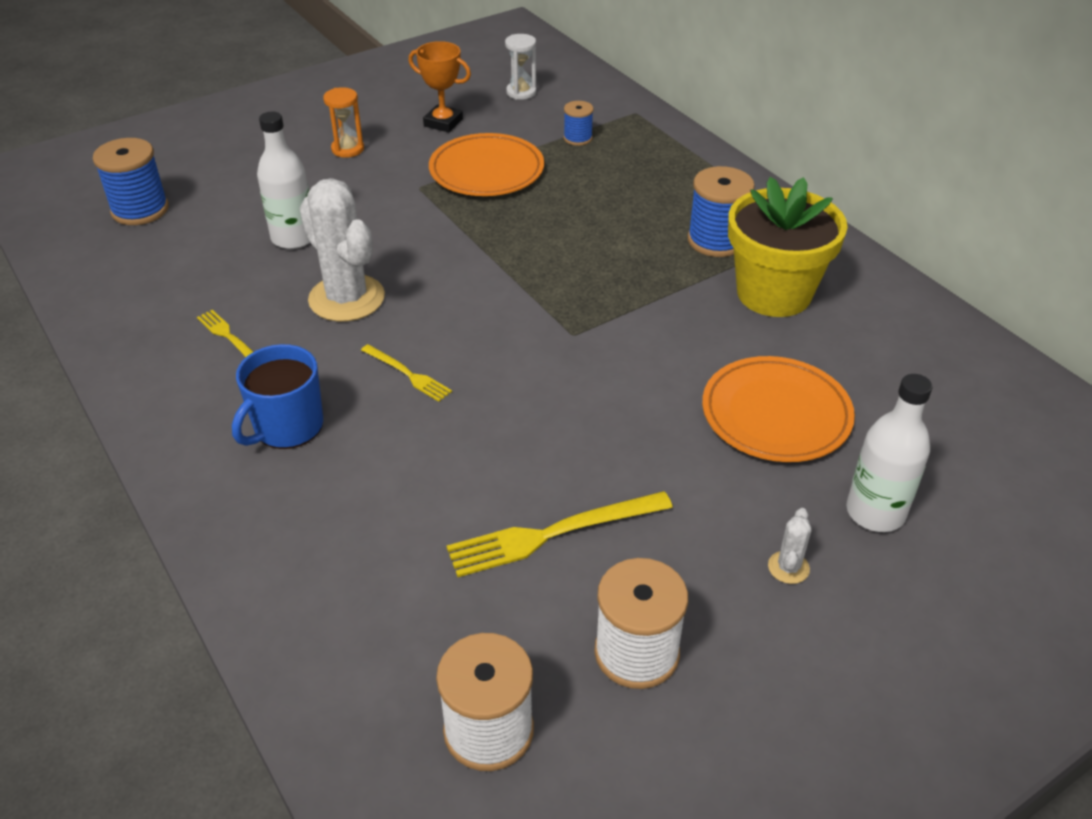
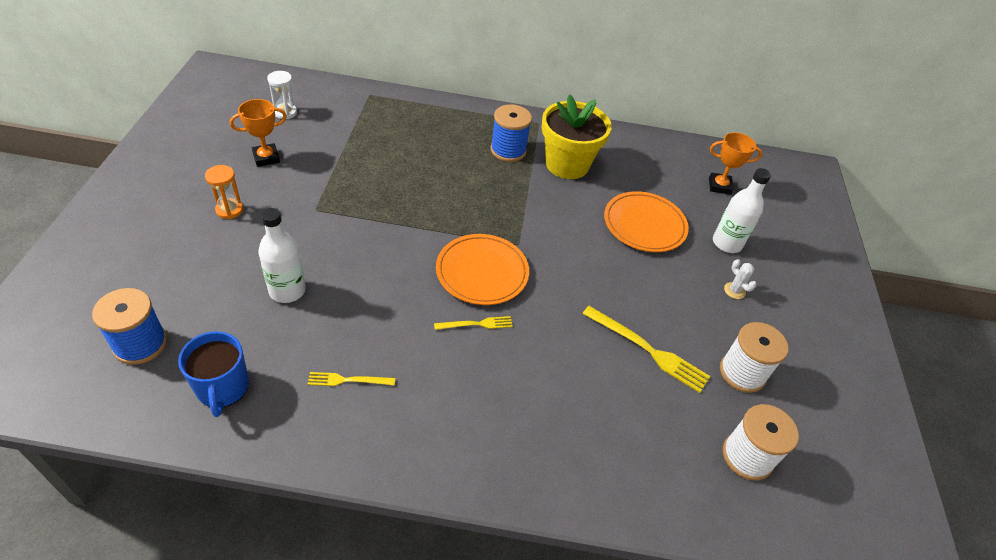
camera: 55 degrees left, 5 degrees up
blue mug [232,344,323,449] -> blue mug moved to [178,331,249,417]
white cactus [299,178,385,322] -> none
orange plate [429,133,544,196] -> orange plate moved to [436,234,529,305]
yellow fork [447,491,673,577] -> yellow fork turned 75 degrees counterclockwise [582,306,710,393]
blue spool [564,101,594,146] -> none
none -> orange trophy [709,132,762,195]

